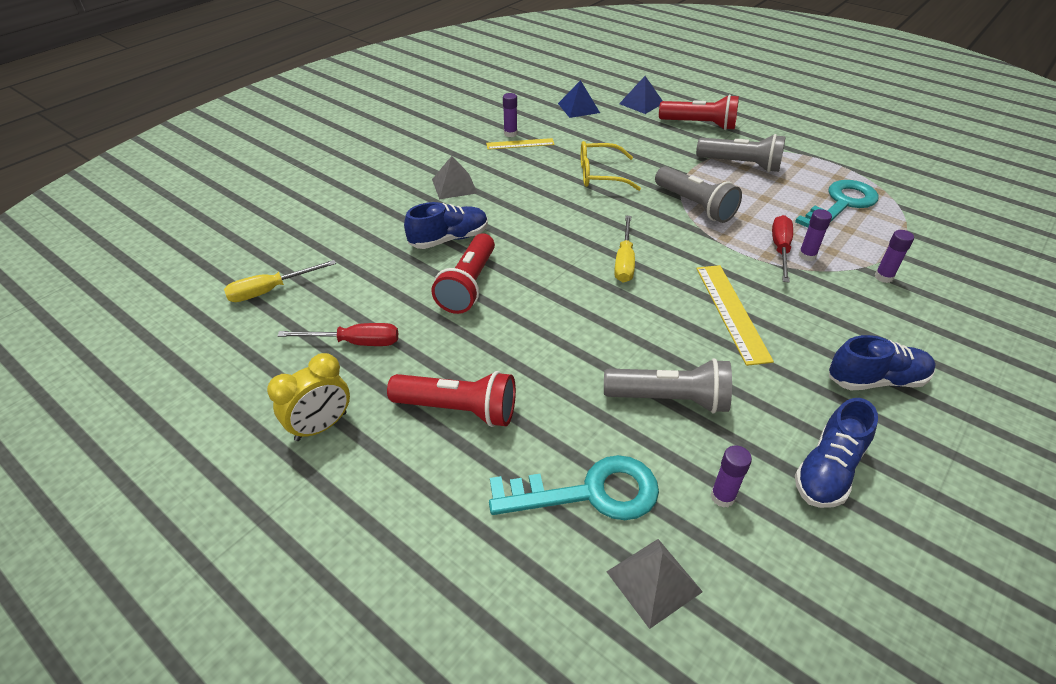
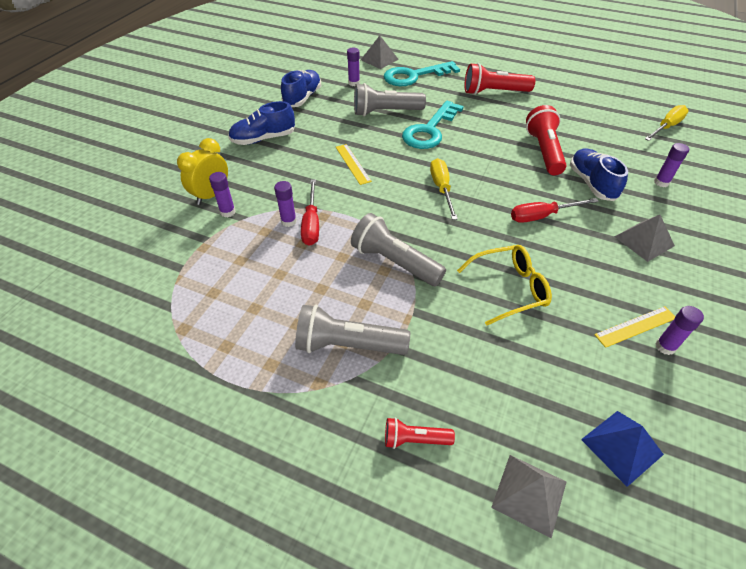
camera: 165 degrees right, 5 degrees up
yellow clock [267,353,350,441] -> yellow clock moved to [177,138,228,205]
red screwdriver [277,323,398,346] -> red screwdriver moved to [511,198,599,223]
blue shoe [404,202,488,249] -> blue shoe turned 120 degrees clockwise [570,148,628,201]
blue pyramid [619,76,662,114] -> grey pyramid [491,455,566,538]
red flashlight [659,95,739,130] -> red flashlight [385,417,455,449], size x0.54
yellow ruler [696,265,774,366] -> yellow ruler [336,144,372,185], size x0.63
turquoise key [795,180,879,228] -> turquoise key moved to [402,101,464,149]
none -> purple glue stick [654,143,689,187]

